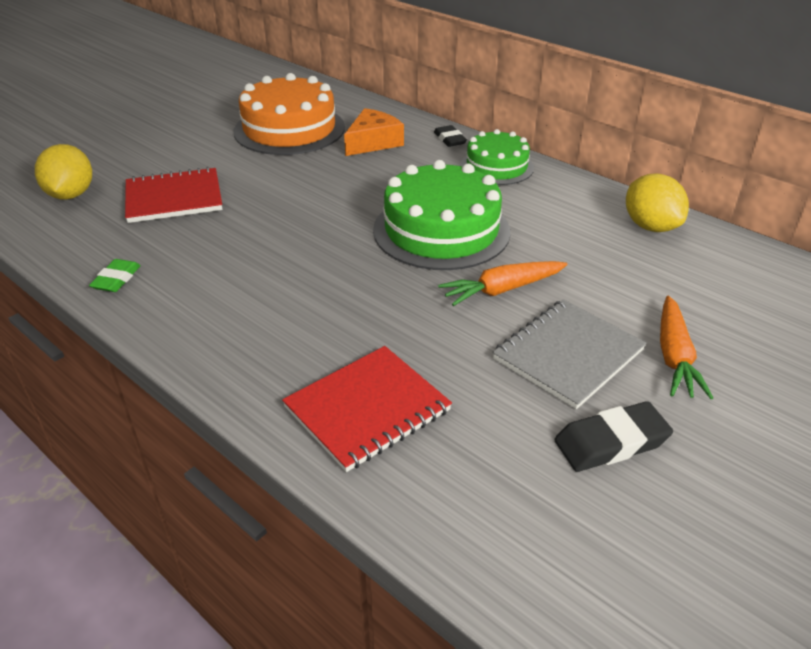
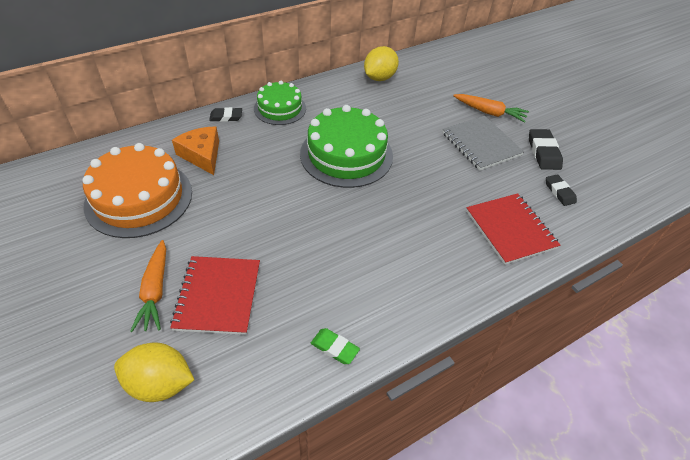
camera: 75 degrees left, 10 degrees up
orange carrot [438,261,567,306] -> orange carrot moved to [130,240,166,332]
yellow lemon [626,174,689,232] -> yellow lemon turned 45 degrees counterclockwise [364,46,399,81]
none -> black eraser [546,174,577,206]

